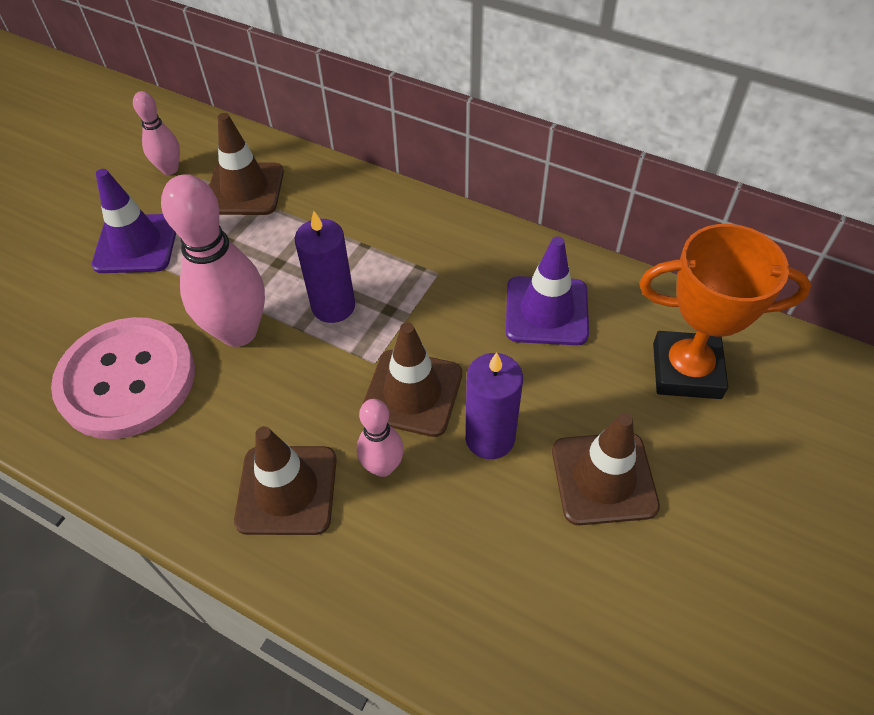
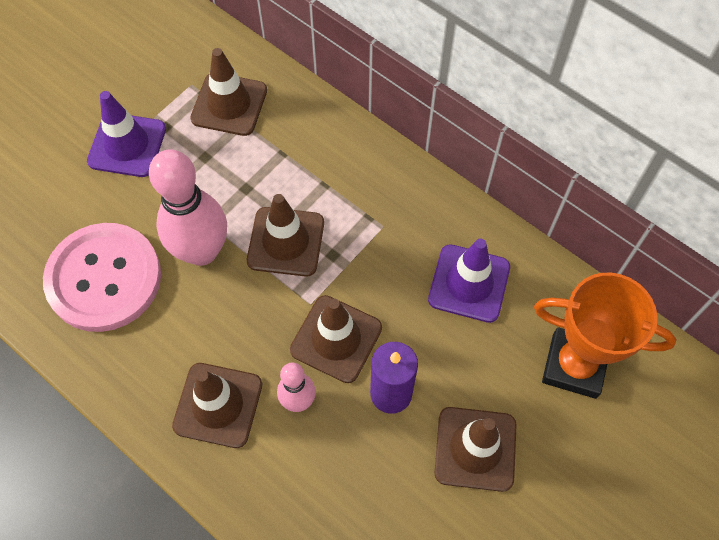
camera: 10 degrees right, 10 degrees up
pink bowling pin [133,91,180,175] -> none
purple candle [295,211,355,323] -> brown traffic cone [247,194,324,277]

